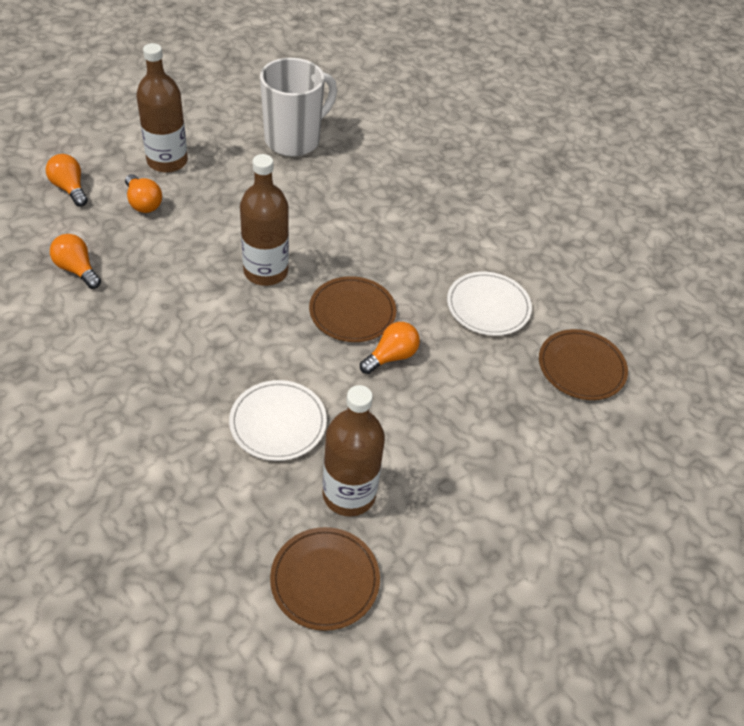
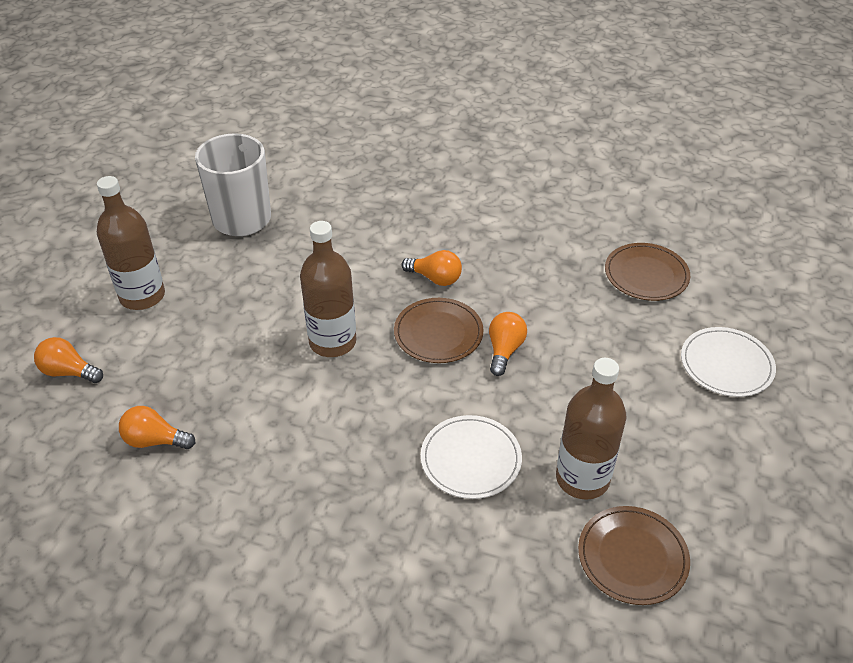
camera: 30 degrees left, 5 degrees down
orange light bulb [125,174,162,213] -> orange light bulb moved to [401,250,462,286]
white plate [447,272,532,336] -> white plate moved to [681,327,776,397]

